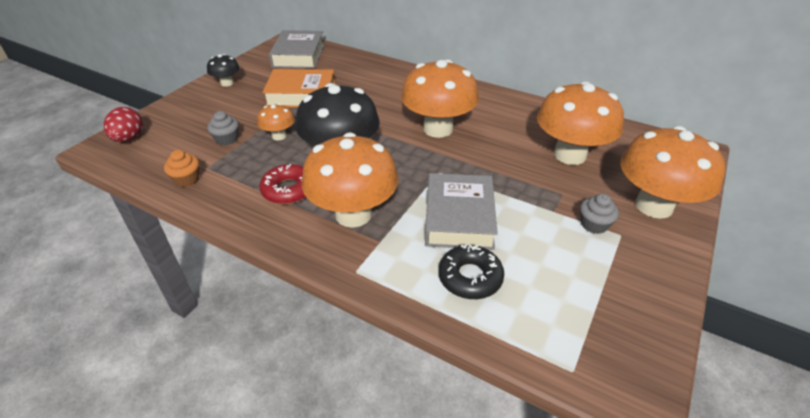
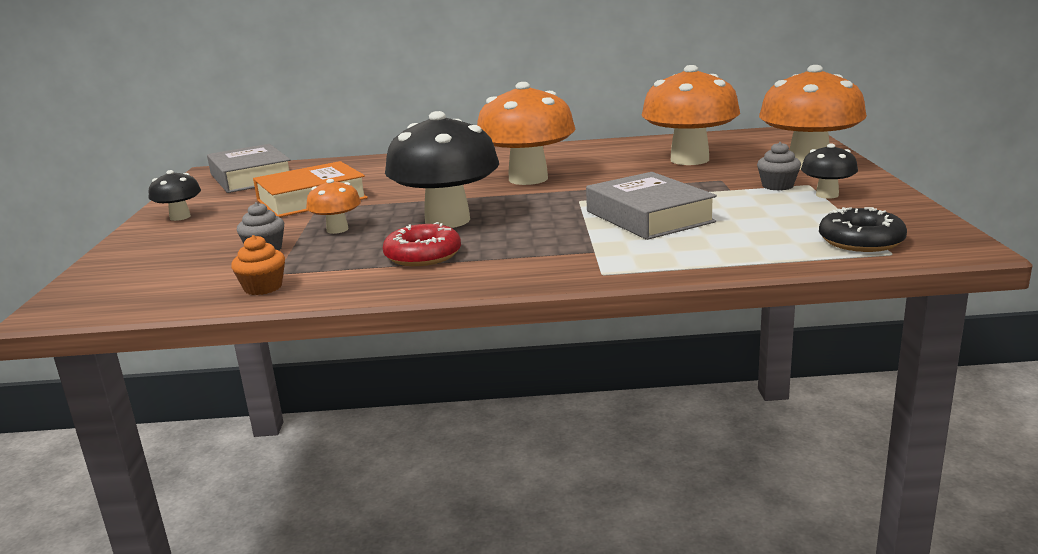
camera: 30 degrees left, 20 degrees down
red egg [104,107,143,142] -> none
orange mushroom [302,132,399,228] -> none
black donut [438,244,504,299] -> black donut moved to [819,207,907,252]
none -> black mushroom [801,144,858,199]

